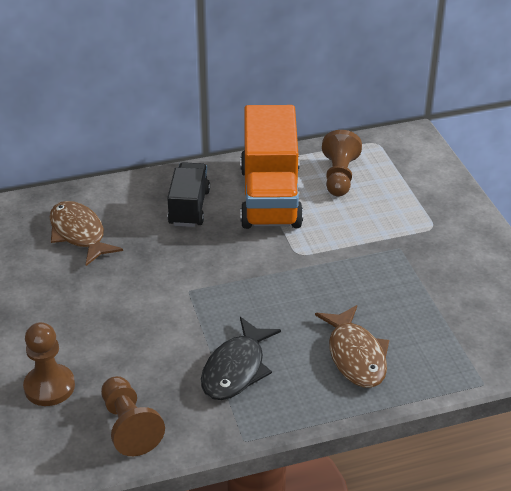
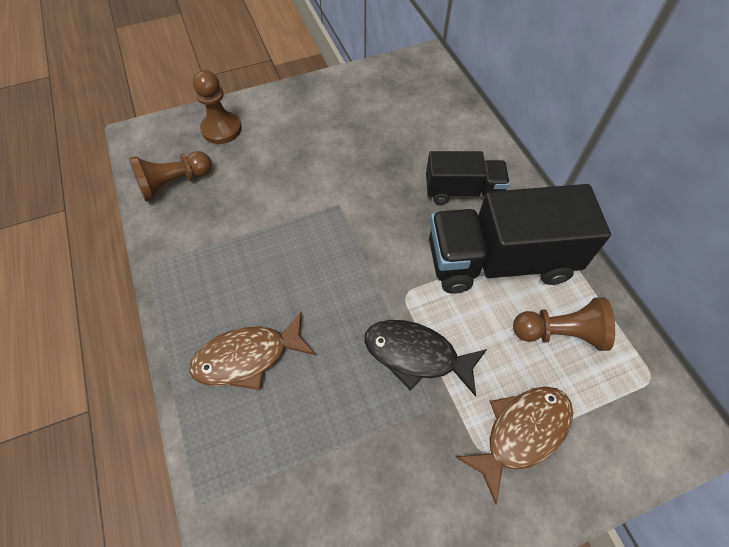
camera: 85 degrees right, 20 degrees up
brown fish [49,201,123,266] -> brown fish moved to [455,386,573,504]
black fish [201,317,281,400] -> black fish moved to [364,320,487,397]
orange truck [240,105,303,229] -> black truck [429,184,611,293]

